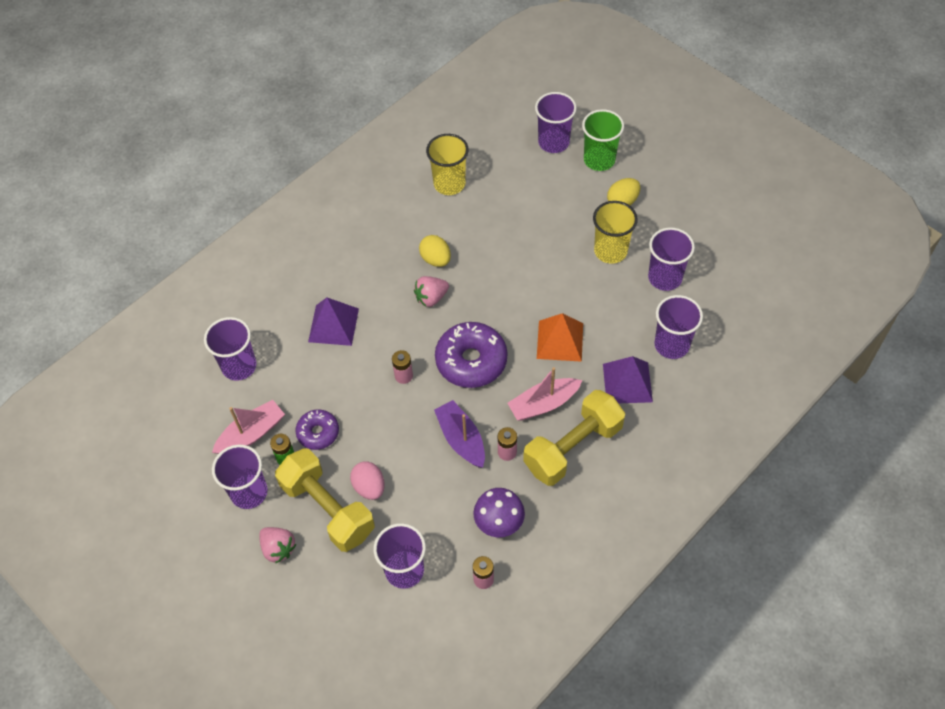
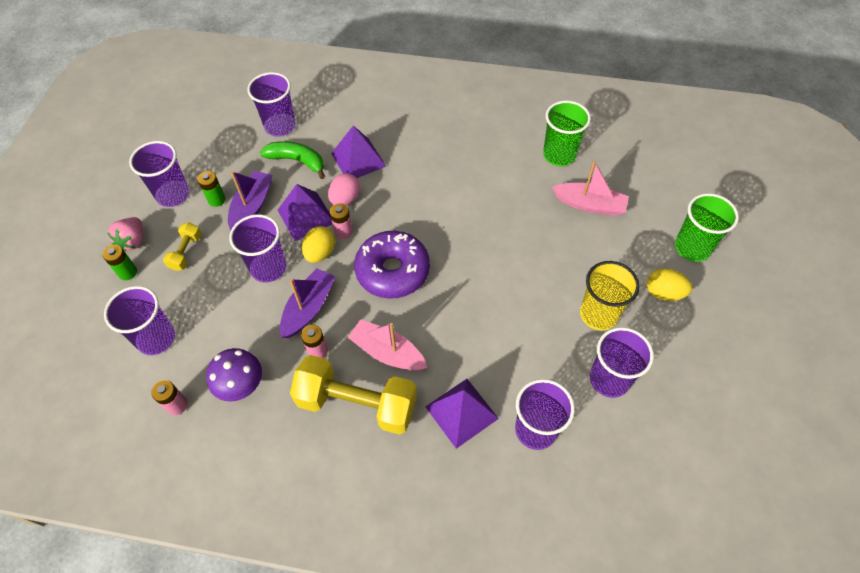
camera: 55 degrees right, 0 degrees up
pink boat [212,400,285,454] -> pink boat moved to [552,161,629,216]
yellow dumbbell [275,448,375,552] -> yellow dumbbell [163,223,201,271], size x0.47
purple donut [295,409,339,450] -> purple boat [228,171,273,230]
pink egg [350,461,385,500] -> pink egg moved to [328,173,360,206]
pink strawberry [414,276,449,307] -> none
yellow egg [419,235,451,267] -> yellow egg moved to [302,226,335,263]
yellow cup [426,134,469,195] -> green cup [543,100,591,166]
purple cup [535,92,577,153] -> purple cup moved to [229,214,286,283]
orange pyramid [537,313,583,362] -> none
none -> green battery [103,245,137,280]
none -> green banana [260,141,325,179]
none -> purple pyramid [278,184,333,241]

